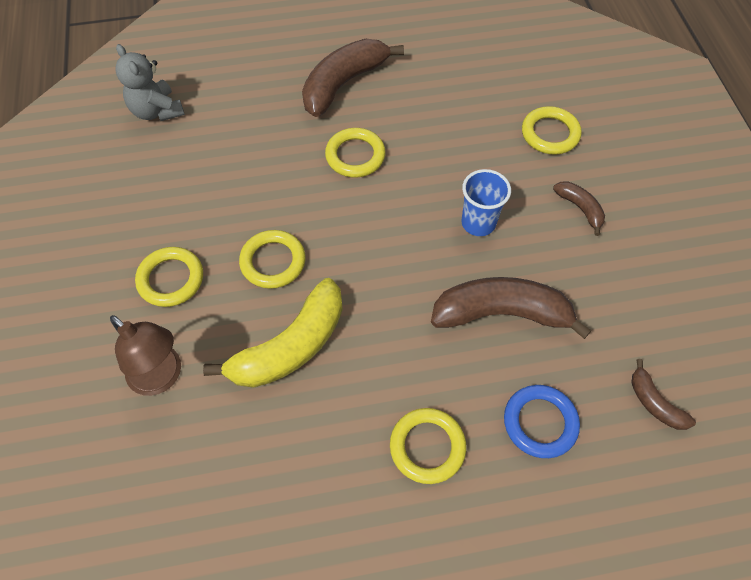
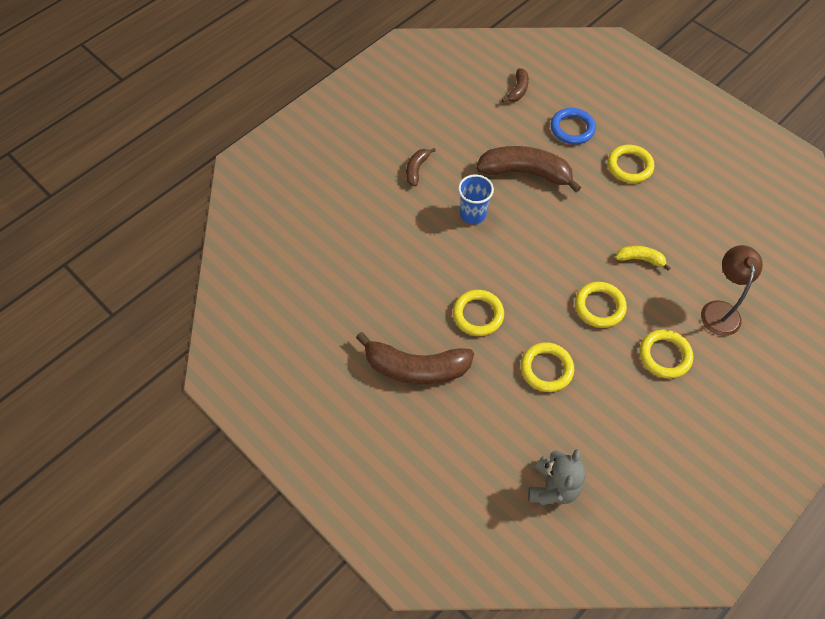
camera: 125 degrees left, 0 degrees up
yellow banana [203,278,343,388] -> yellow banana [615,246,671,271], size x0.49
brown banana [431,277,592,339] -> brown banana turned 135 degrees clockwise [476,146,581,192]
yellow ring [522,106,582,155] -> yellow ring moved to [521,342,574,392]

